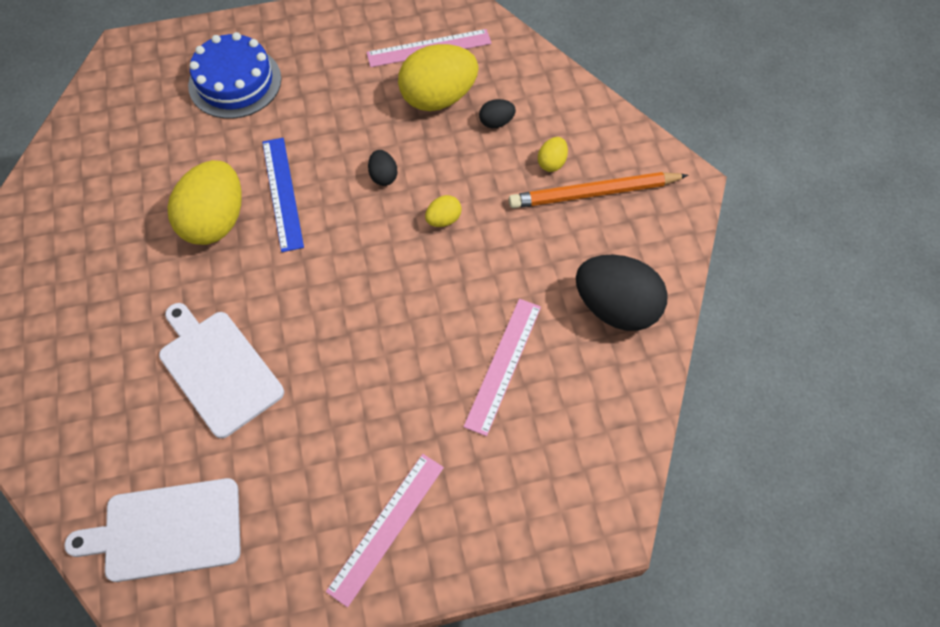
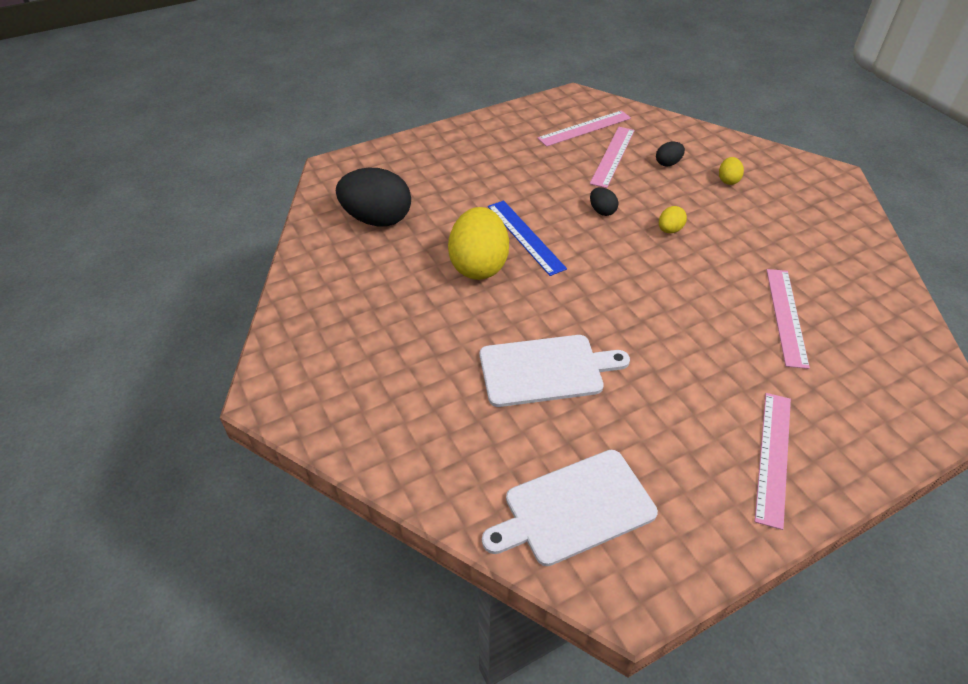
camera: 15 degrees left, 15 degrees down
white cutting board [159,303,284,438] -> white cutting board turned 135 degrees clockwise [480,335,630,407]
blue cake [188,32,281,119] -> none
yellow egg [398,44,479,111] -> pink ruler [590,127,635,188]
orange pencil [509,172,688,208] -> none
black egg [576,254,667,331] -> black egg moved to [336,168,411,226]

